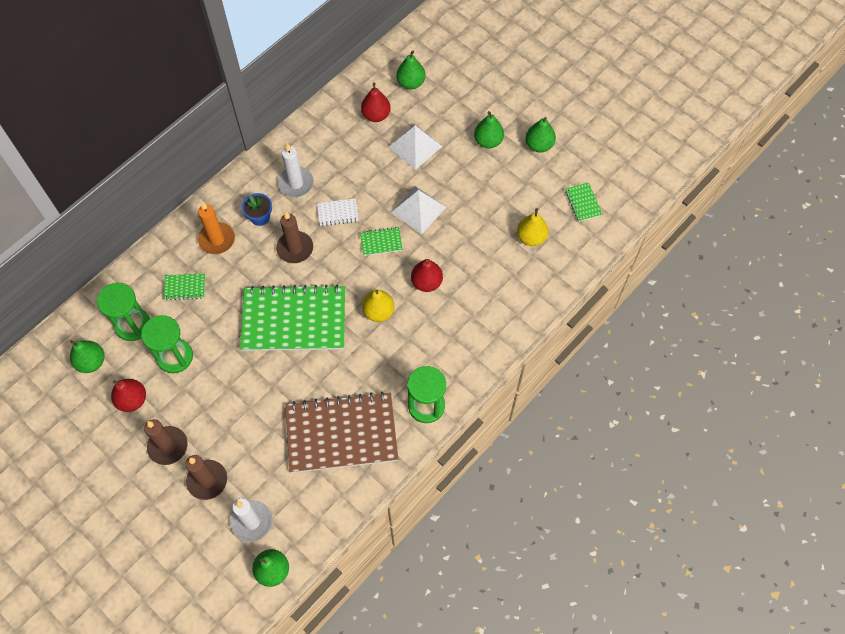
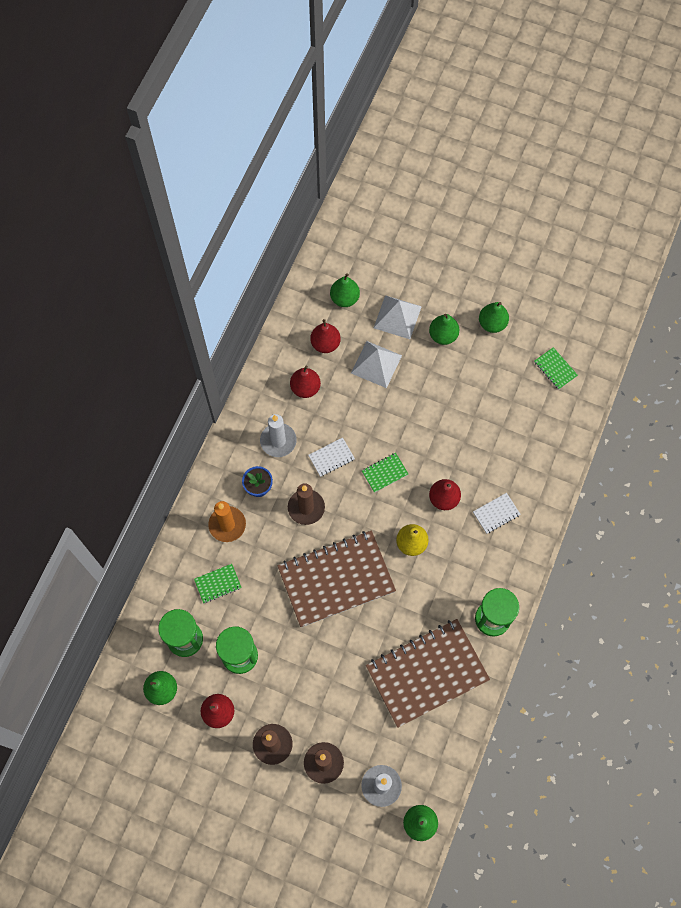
camera: 20 degrees left, 5 degrees up
green notebook [240,285,345,351] -> brown notebook [277,530,396,627]
white pyramid [391,186,446,234] -> white pyramid moved to [374,295,422,339]
yellow pear [517,208,548,246] -> none
none -> red pear [290,366,321,398]
none -> white notebook [473,493,521,534]

